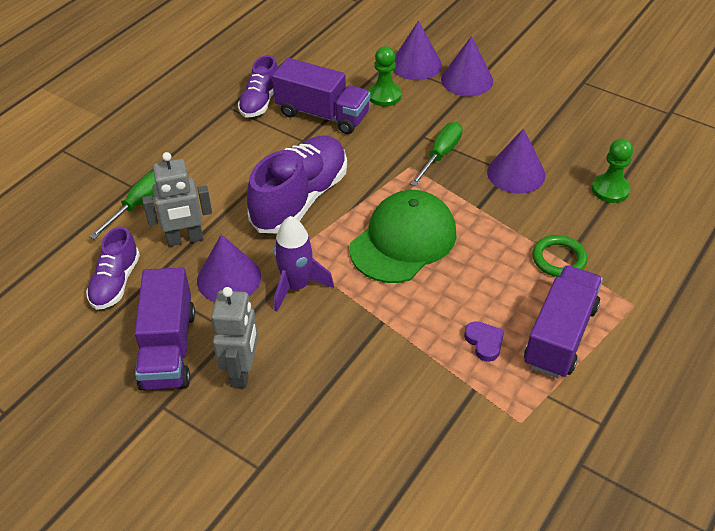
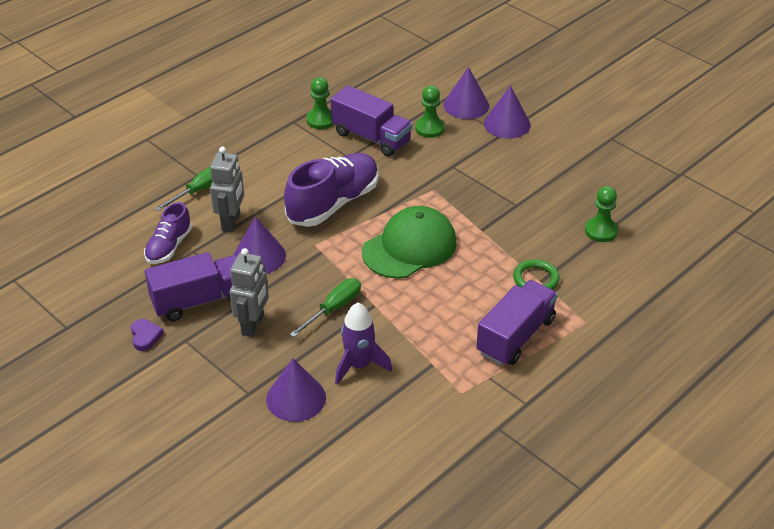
camera: 10 degrees right, 5 degrees down
purple truck [134,267,195,390] -> purple truck turned 120 degrees counterclockwise [145,252,237,321]
grey robot [142,152,212,247] -> grey robot turned 75 degrees counterclockwise [210,146,244,232]
purple shoe [238,55,278,117] -> green pawn [306,77,334,129]
purple rocket [274,216,334,312] -> purple rocket moved to [335,303,392,385]
green screwdriver [410,122,463,186] -> green screwdriver moved to [290,278,361,337]
purple heart [464,321,504,362] -> purple heart moved to [131,319,164,351]
purple cone [487,128,545,194] -> purple cone moved to [266,358,326,422]

